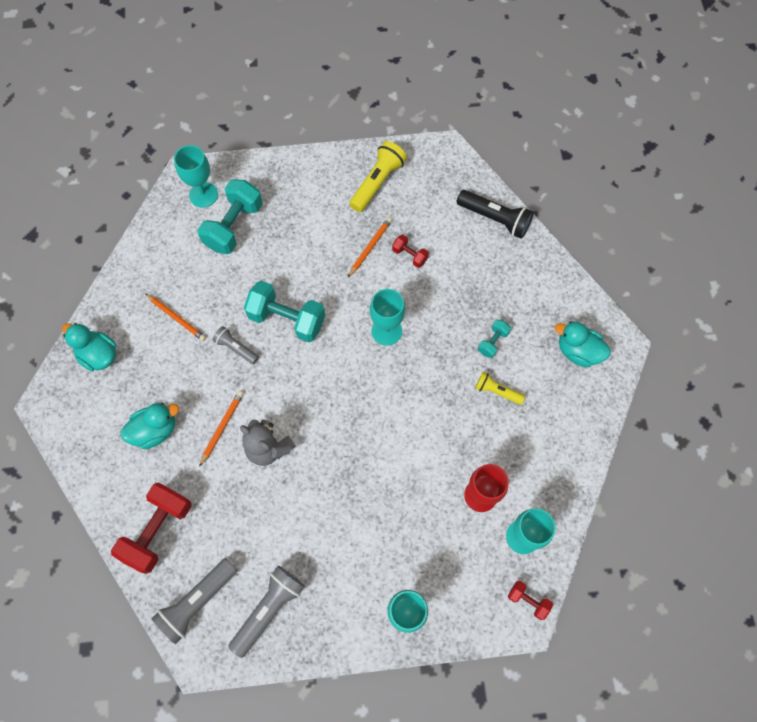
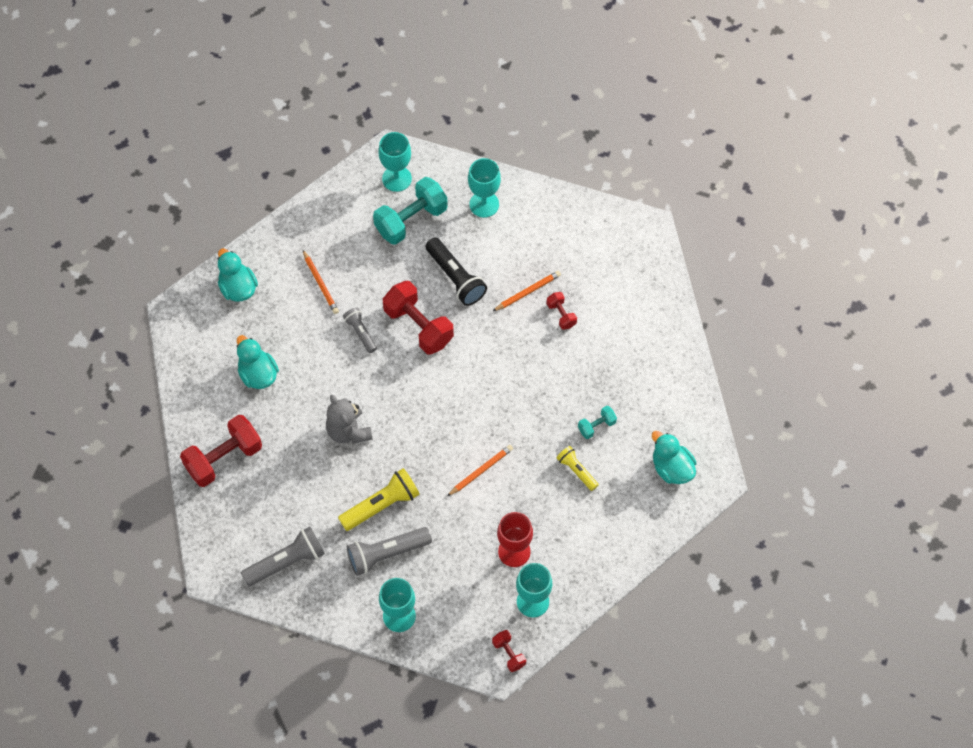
camera: 25 degrees right, 5 degrees down
turquoise duck [121,403,179,449] -> turquoise duck turned 120 degrees counterclockwise [237,335,279,389]
grey flashlight [151,558,237,644] -> grey flashlight moved to [347,527,432,576]
orange pencil [199,391,244,467] -> orange pencil moved to [447,445,513,496]
turquoise dumbbell [244,281,325,342] -> red dumbbell [383,281,454,355]
yellow flashlight [349,141,407,212] -> yellow flashlight moved to [338,468,420,531]
turquoise goblet [370,289,405,346] -> turquoise goblet moved to [468,158,501,218]
black flashlight [457,190,534,239] -> black flashlight moved to [425,238,487,306]

